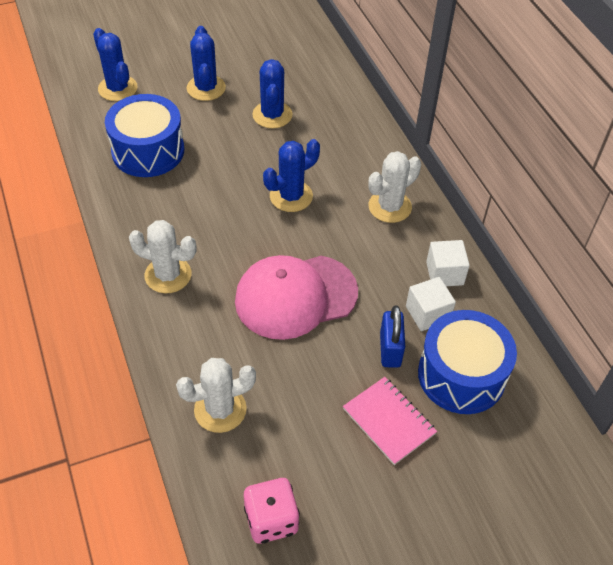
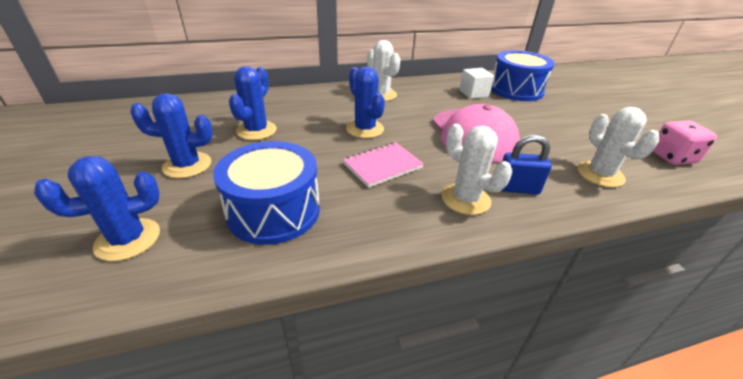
camera: 85 degrees left, 15 degrees down
white cactus [129,220,196,294] -> white cactus turned 60 degrees counterclockwise [442,124,512,215]
blue cactus [252,59,292,128] -> blue cactus turned 75 degrees counterclockwise [229,66,277,140]
pink notebook [343,377,437,465] -> pink notebook moved to [343,142,424,188]
blue padlock [380,306,405,368] -> blue padlock moved to [501,134,552,195]
white cube [426,240,470,286] -> none

